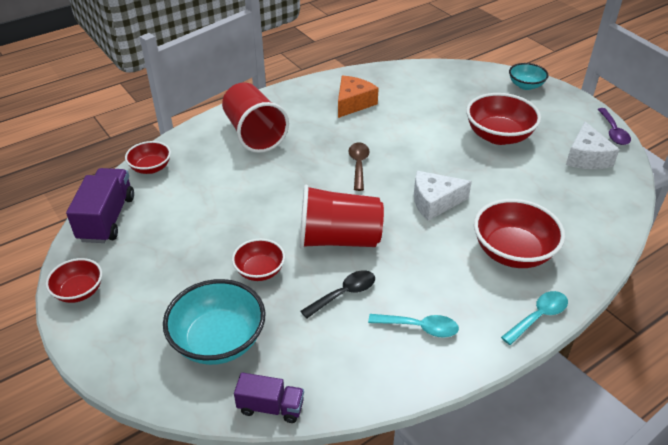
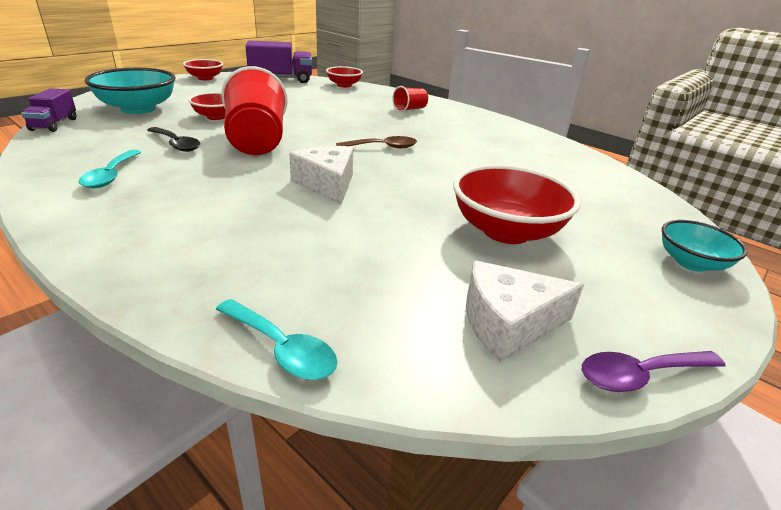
camera: 75 degrees right, 10 degrees down
red cup [222,82,289,153] -> red cup [392,86,428,112], size x0.47
orange cheese [338,76,379,118] -> none
red bowl [474,199,565,268] -> none
turquoise spoon [501,291,568,345] -> turquoise spoon moved to [216,299,338,380]

